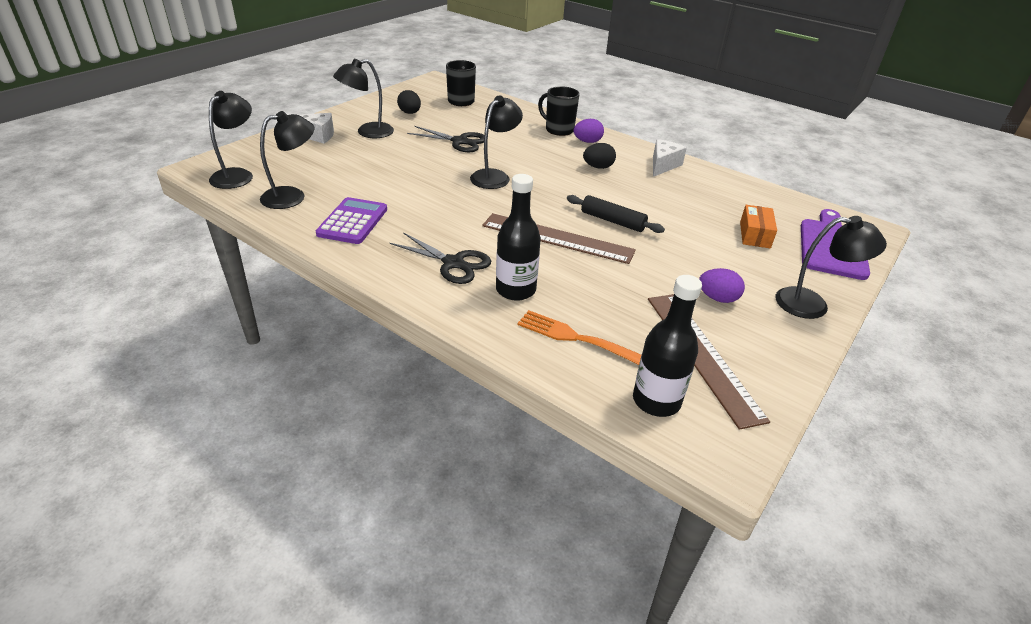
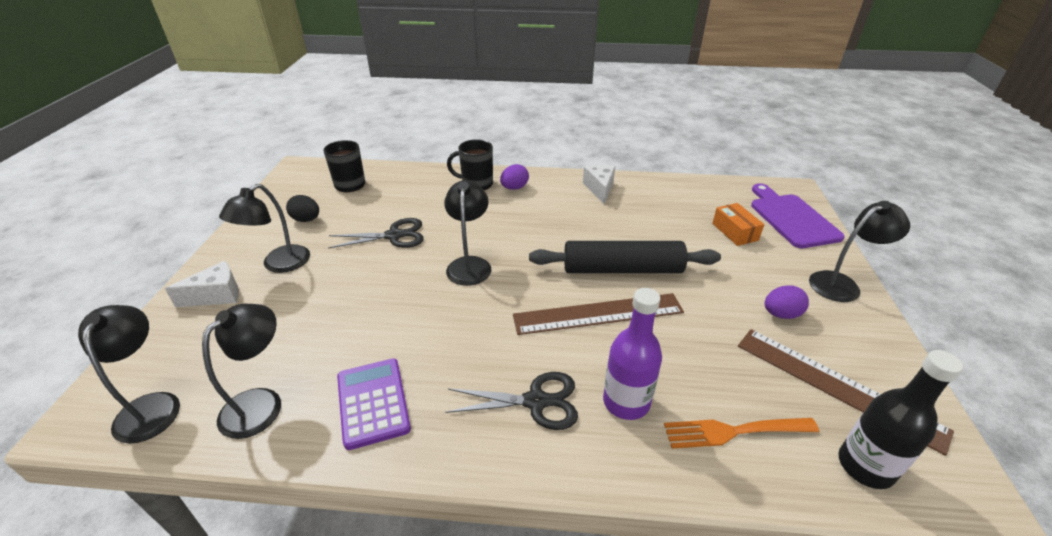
camera: 30 degrees left, 0 degrees up
black bottle [496,174,541,301] -> purple bottle [603,288,662,420]
black rolling pin [567,195,665,233] -> black rolling pin [529,241,721,273], size x1.69
black egg [583,143,616,169] -> none

